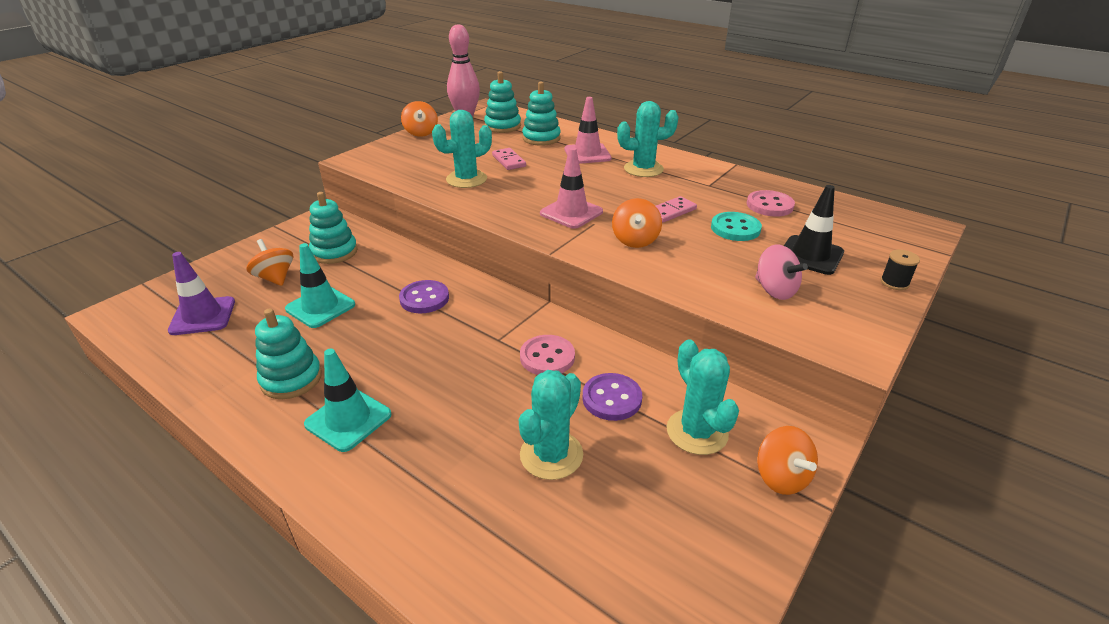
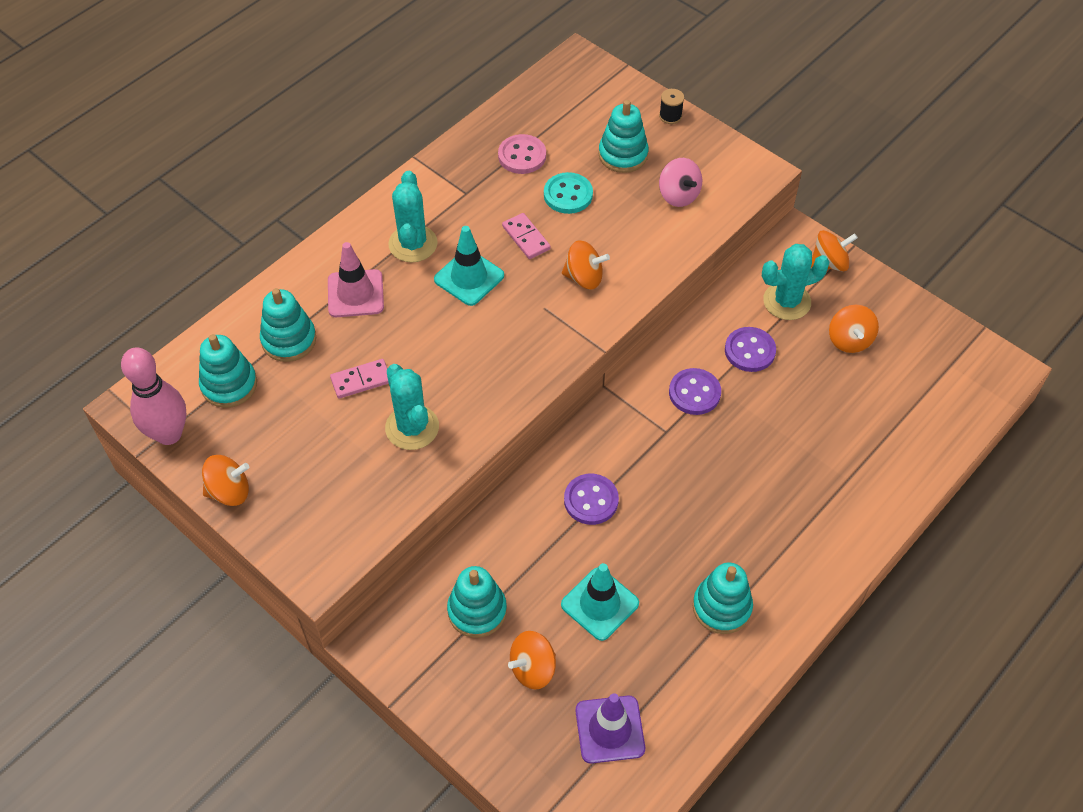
camera: 85 degrees left, 20 degrees up
turquoise traffic cone [304,349,391,452] -> turquoise traffic cone moved to [434,226,504,306]
turquoise cactus [519,370,583,480] -> none
pink button [520,335,575,375] -> purple button [669,368,721,415]
pink traffic cone [540,147,603,229] -> none
pink spinning top [755,244,808,300] -> pink spinning top turned 90 degrees clockwise [659,158,702,207]
black traffic cone [784,185,844,275] -> turquoise stacking toy [599,100,649,173]
none -> orange spinning top [829,305,879,353]

